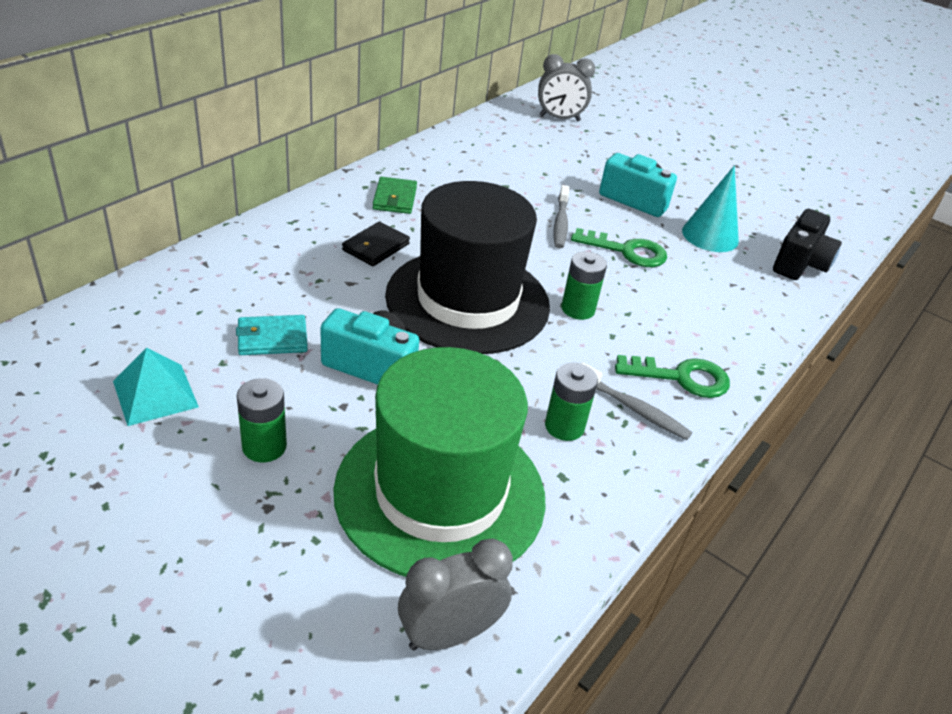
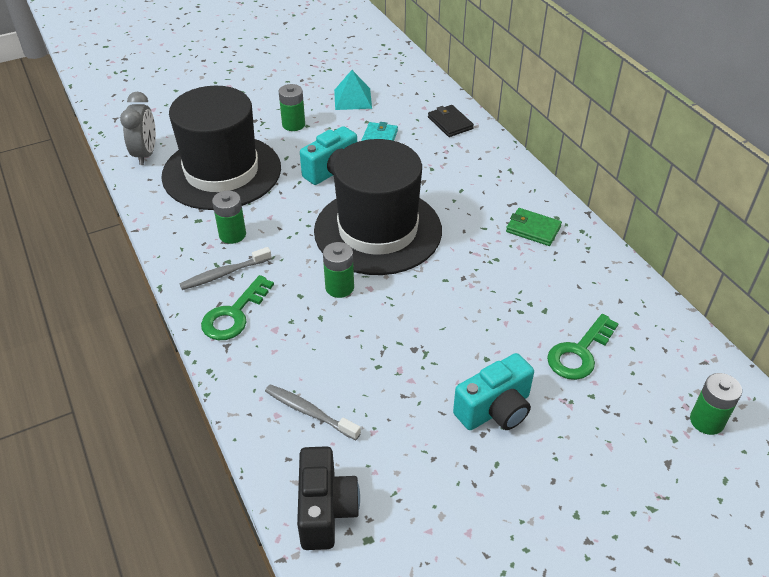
camera: 120 degrees right, 5 degrees up
green hat [333,347,546,577] -> black hat [161,86,281,210]
black wallet [342,222,410,266] -> black wallet moved to [428,105,474,137]
grey clock [538,54,595,121] -> green battery [690,373,742,435]
grey toothbrush [553,185,569,248] -> grey toothbrush moved to [265,384,361,440]
green key [571,228,667,267] -> green key moved to [547,314,619,380]
turquoise cone [682,166,739,252] -> none
black camera [773,209,842,280] -> black camera turned 150 degrees counterclockwise [297,446,360,550]

